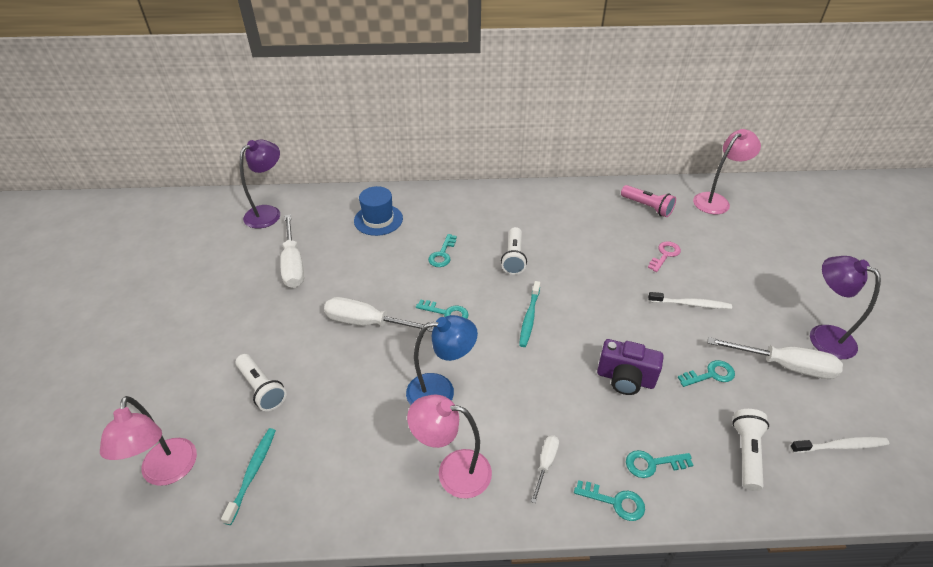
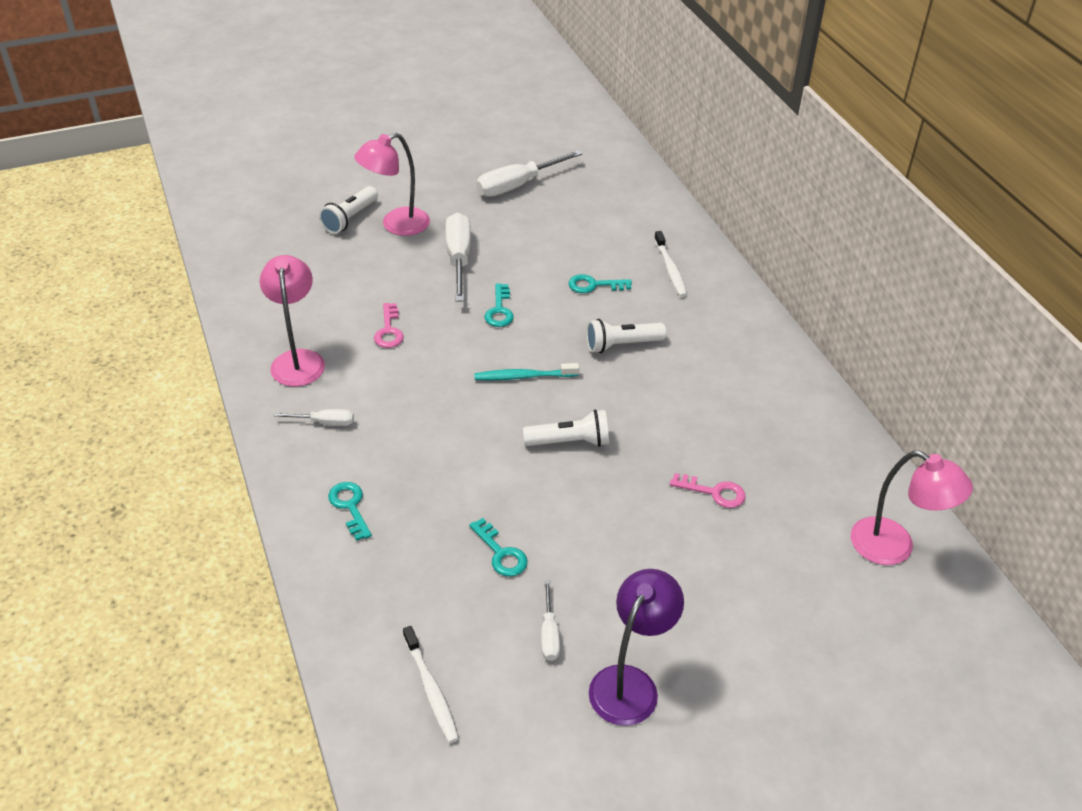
camera: 70 degrees right, 0 degrees up
pink lamp [100,396,197,486] -> pink lamp moved to [354,133,430,236]
turquoise toothbrush [221,428,276,525] -> none
purple lamp [240,139,280,228] -> none
blue hat [354,186,403,236] -> none
blue lamp [406,315,478,405] -> pink key [374,303,404,348]
turquoise key [574,480,645,521] -> none
purple camera [597,339,664,395] -> none
pink flashlight [621,185,676,217] -> none
white toothbrush [648,292,732,309] -> white toothbrush moved to [654,231,687,297]
white screwdriver [708,337,843,379] -> white screwdriver [541,580,560,661], size x0.52
white flashlight [732,409,769,491] -> white flashlight moved to [523,410,609,447]

